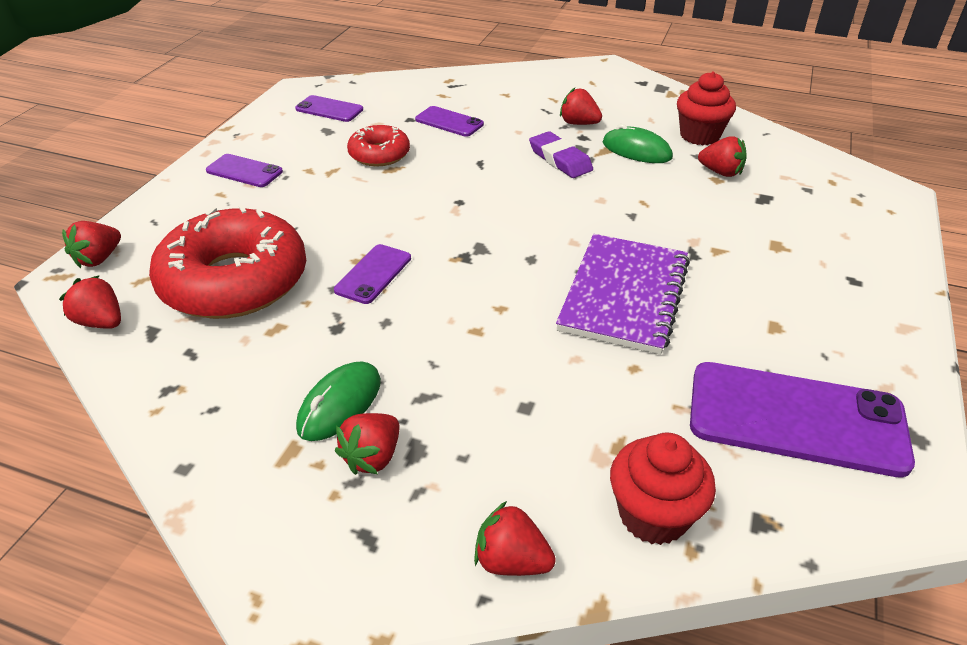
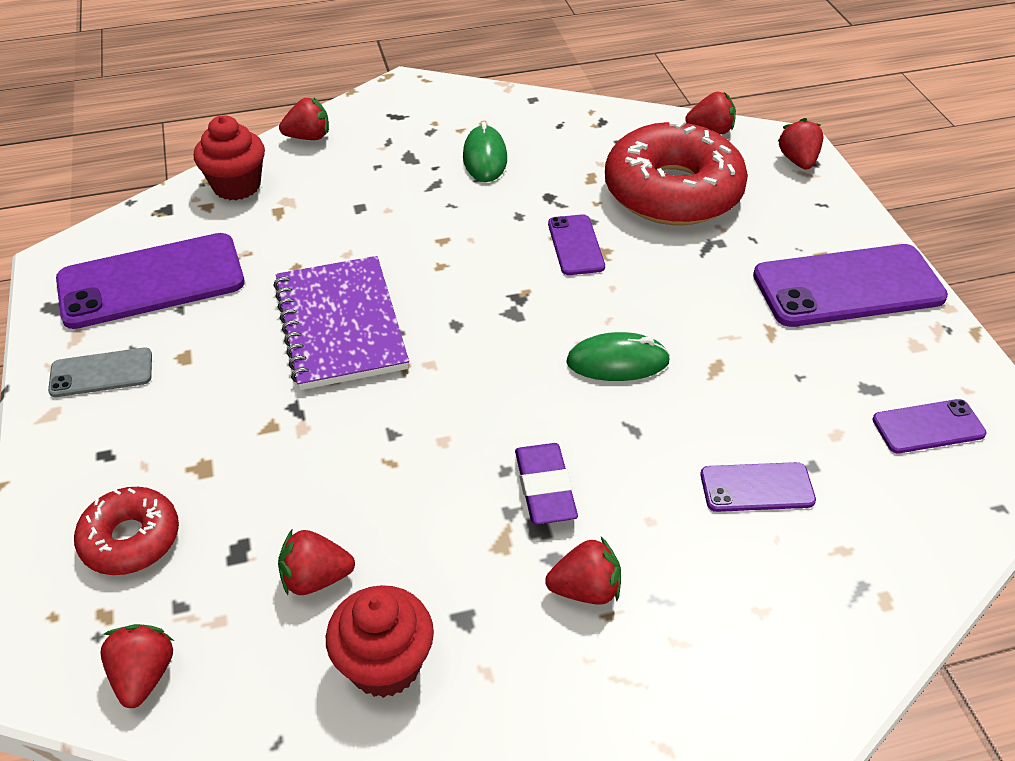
camera: 145 degrees right, 5 degrees up
purple phone [206,154,283,187] -> purple phone [753,244,948,327], size x1.96
red strawberry [335,413,399,475] -> red strawberry moved to [101,624,174,708]
red donut [347,125,410,167] -> red donut moved to [74,487,179,575]
purple eraser [529,131,593,178] -> purple eraser turned 60 degrees clockwise [515,443,578,525]
green mouse [603,124,673,163] -> green mouse moved to [566,332,670,381]
none -> grey phone [48,348,152,397]

